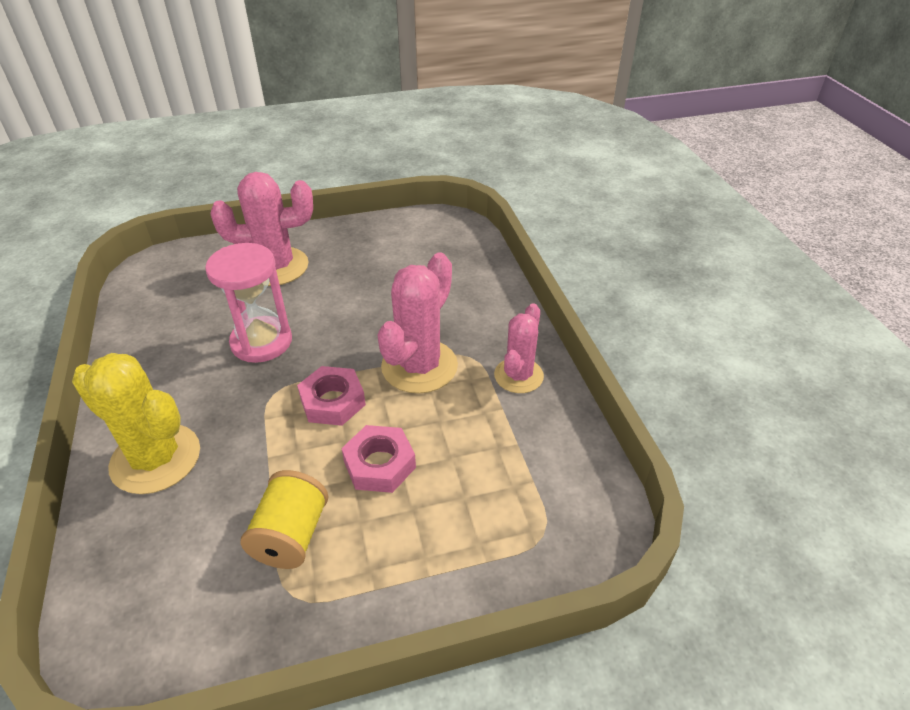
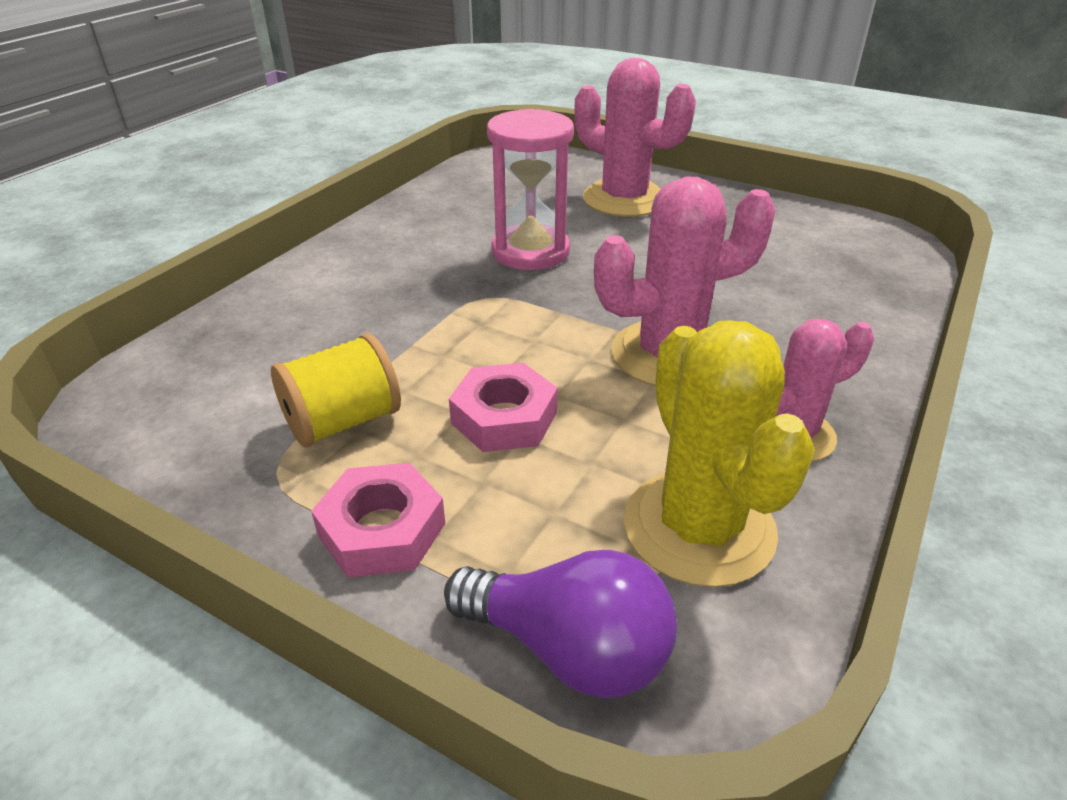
camera: 45 degrees right, 5 degrees down
yellow cactus [72,353,200,494] -> yellow cactus moved to [624,320,815,587]
pink nut [297,366,366,426] -> pink nut moved to [311,463,446,578]
none -> purple light bulb [444,550,677,698]

